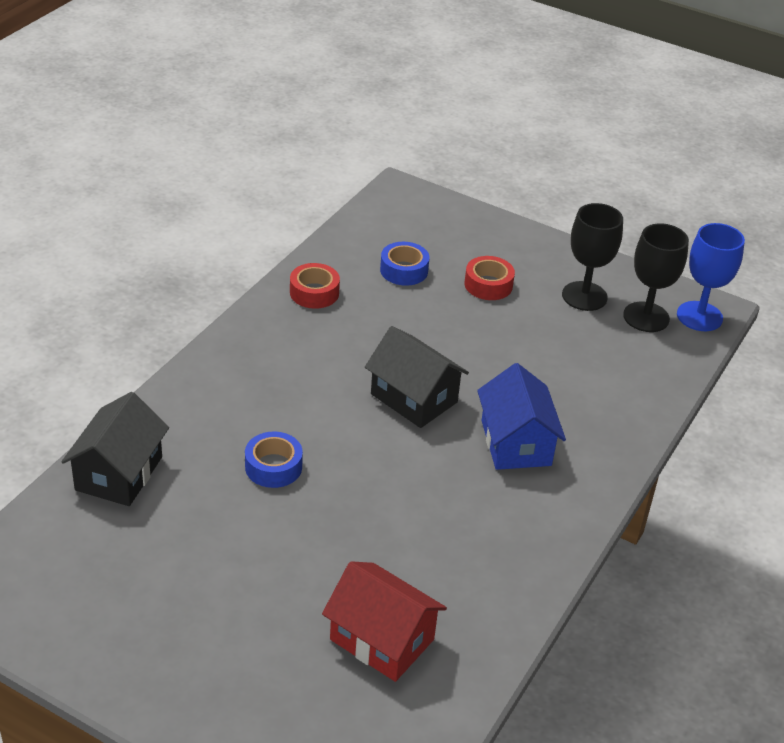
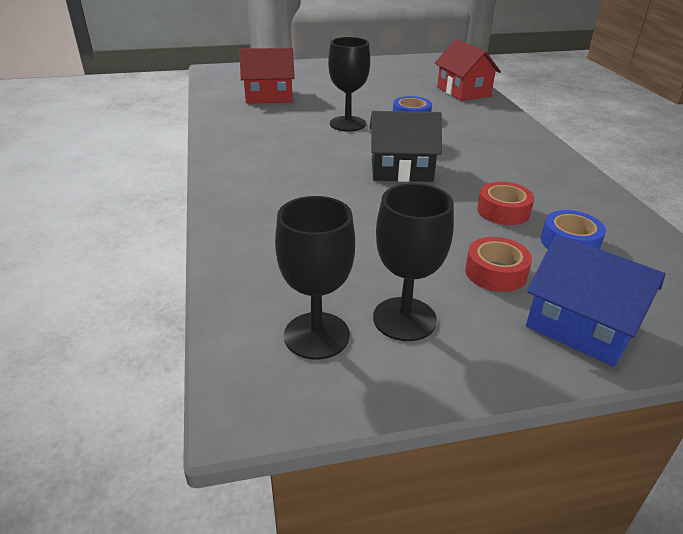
camera: 140 degrees right, 5 degrees down
black house [61,392,169,506] -> red house [435,39,501,101]
red tape [290,263,340,309] -> red tape moved to [477,182,534,225]
blue house [477,363,566,470] -> blue house moved to [526,234,665,367]
blue goblet [677,223,745,331] -> none
none -> black goblet [328,37,370,131]

